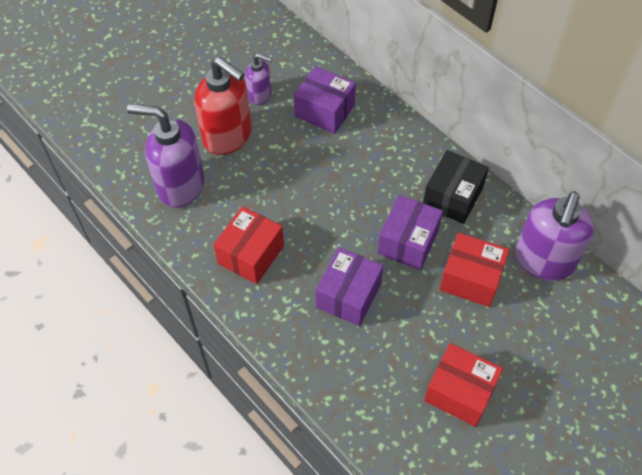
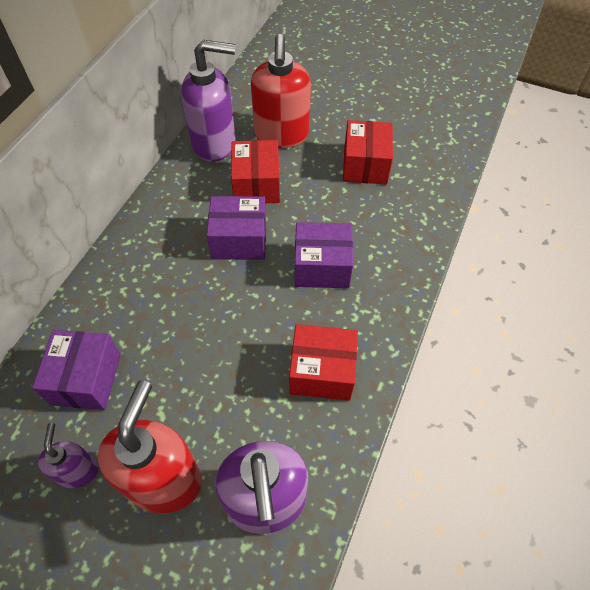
camera: 115 degrees left, 0 degrees up
black box [423,150,489,224] -> none
none -> red soap dispenser [251,34,311,148]

